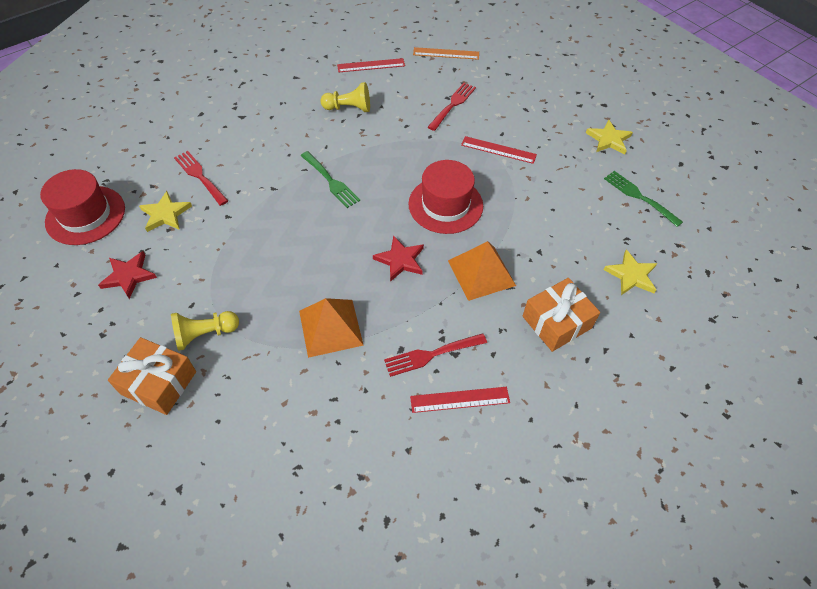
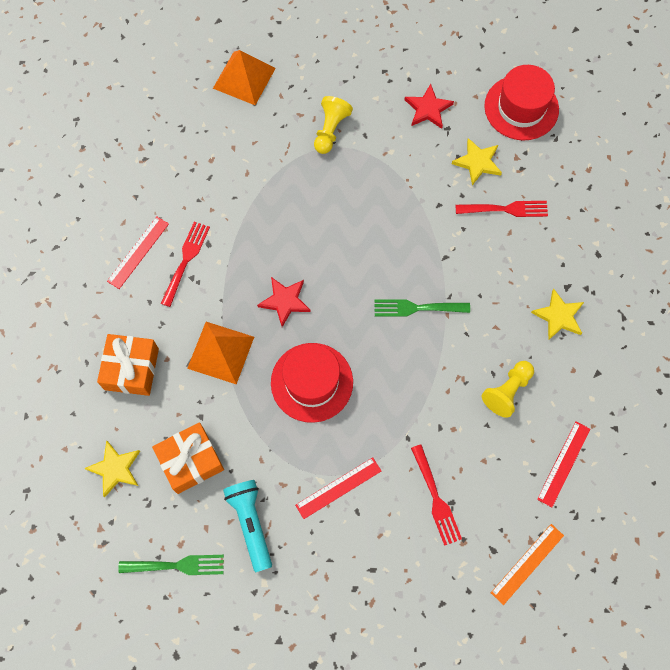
camera: 130 degrees right, 15 degrees up
orange gift [108,337,196,415] -> orange gift moved to [152,422,224,494]
orange pyramid [299,298,364,358] -> orange pyramid moved to [213,50,276,105]
yellow star [586,119,633,154] -> yellow star moved to [531,289,584,340]
none -> turquoise flashlight [223,480,272,572]

